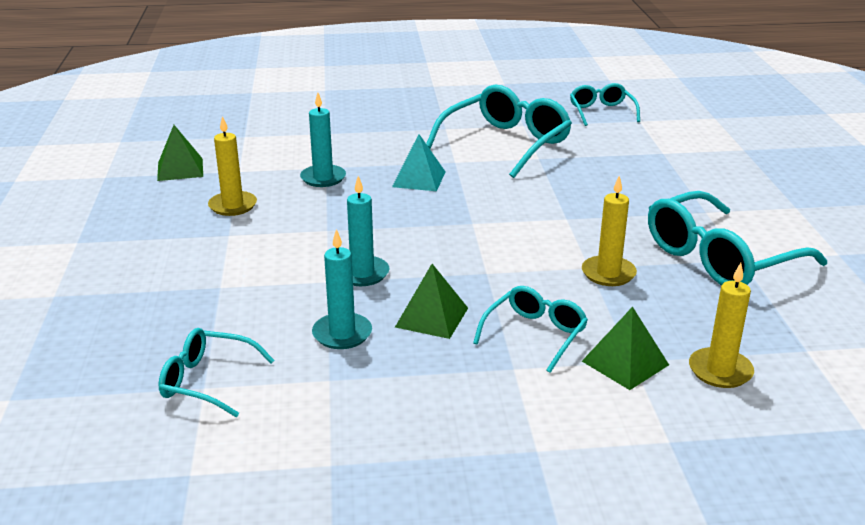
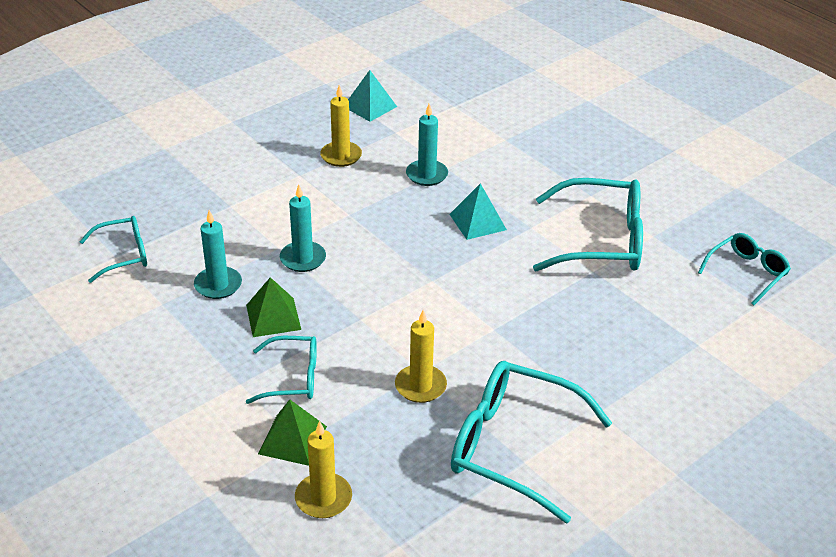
camera: 55 degrees right, 10 degrees up
green pyramid [157,125,203,181] -> turquoise pyramid [348,70,397,122]
turquoise glasses [158,328,274,417] -> turquoise glasses turned 90 degrees clockwise [80,216,147,283]

